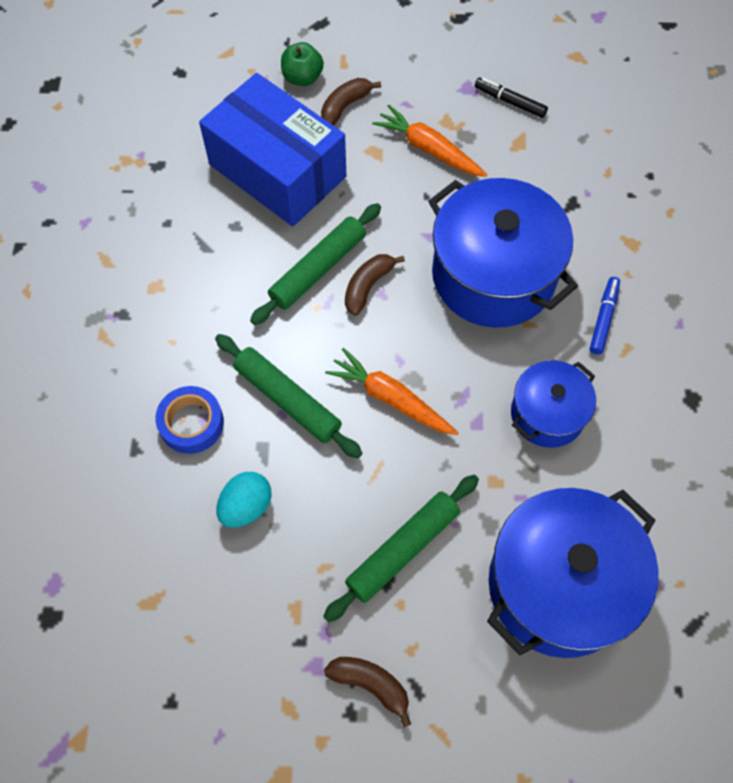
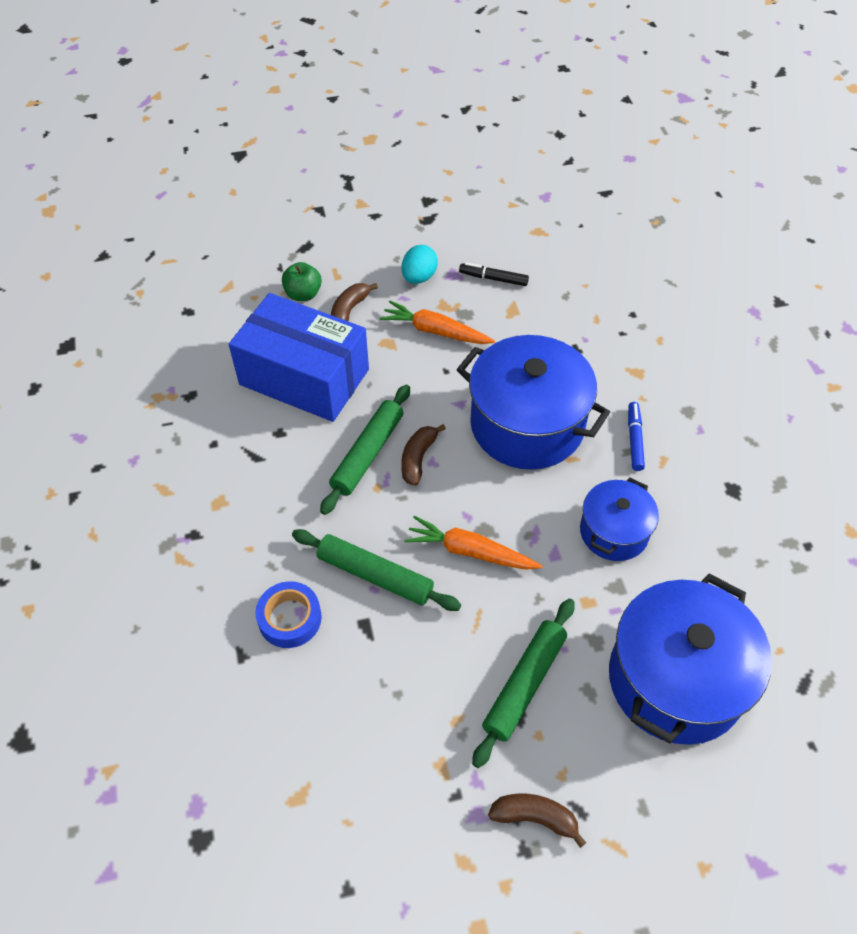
camera: 15 degrees left, 10 degrees down
turquoise egg [216,472,272,528] -> turquoise egg moved to [401,245,438,284]

